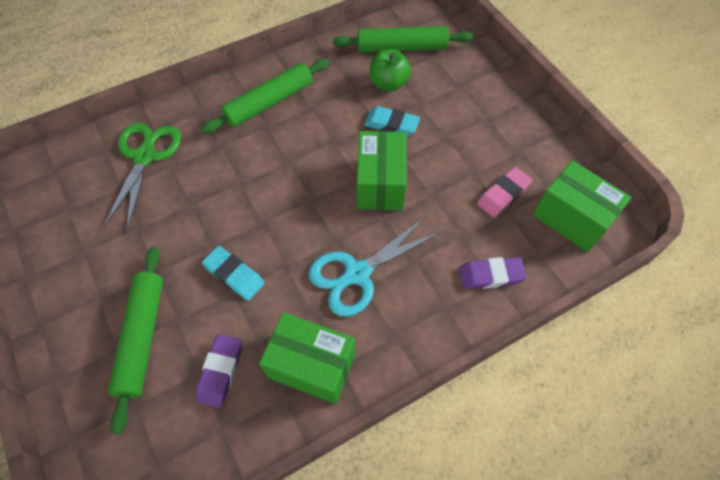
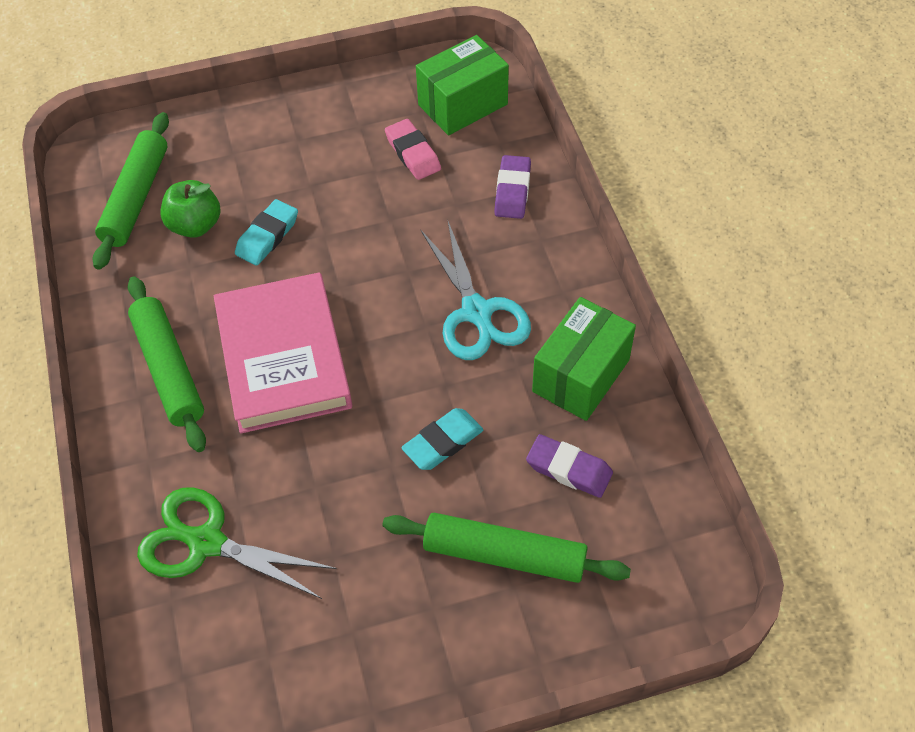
camera: 75 degrees left, 5 degrees down
green box [357,131,407,211] -> none
none -> pink book [214,272,352,434]

